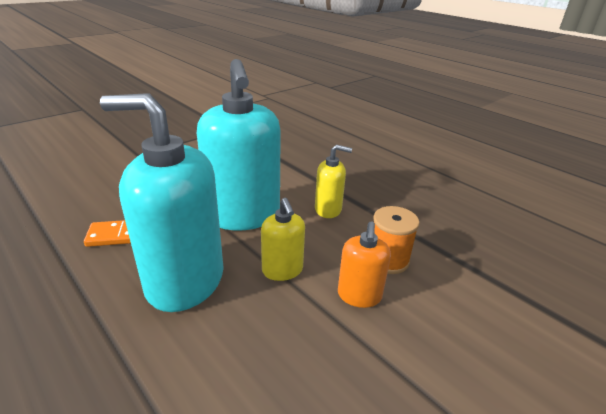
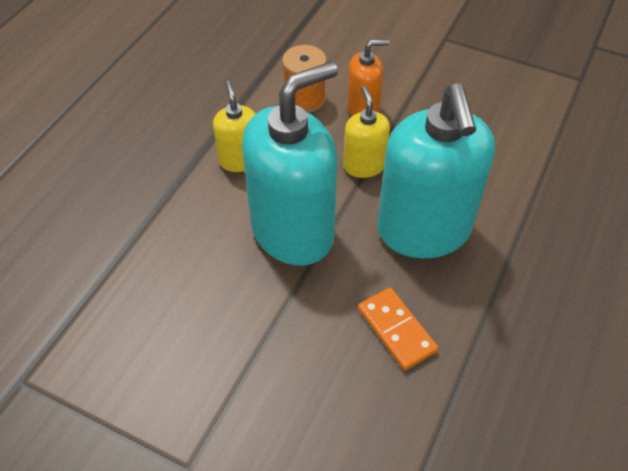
camera: 110 degrees left, 20 degrees up
yellow soap dispenser [261,198,305,281] -> yellow soap dispenser turned 60 degrees counterclockwise [343,86,390,178]

